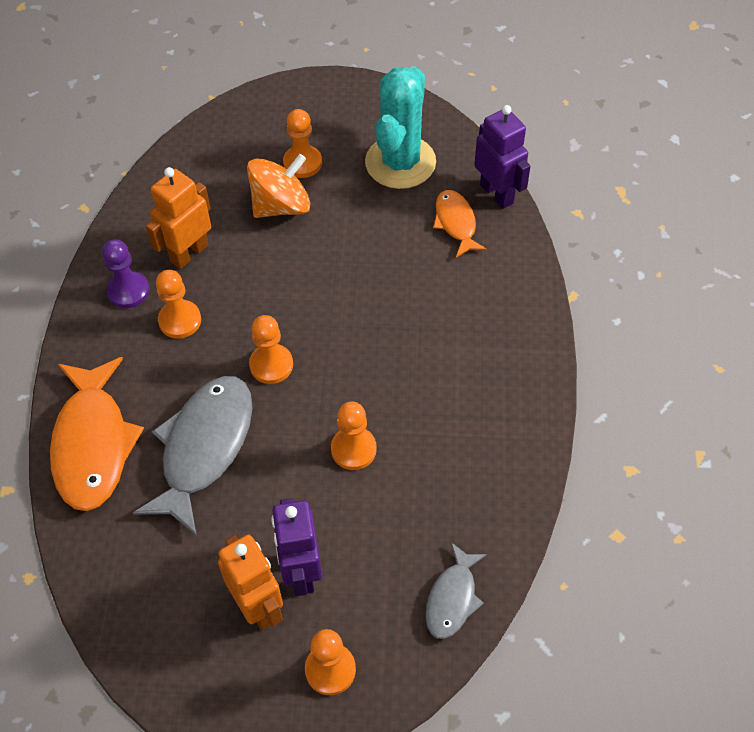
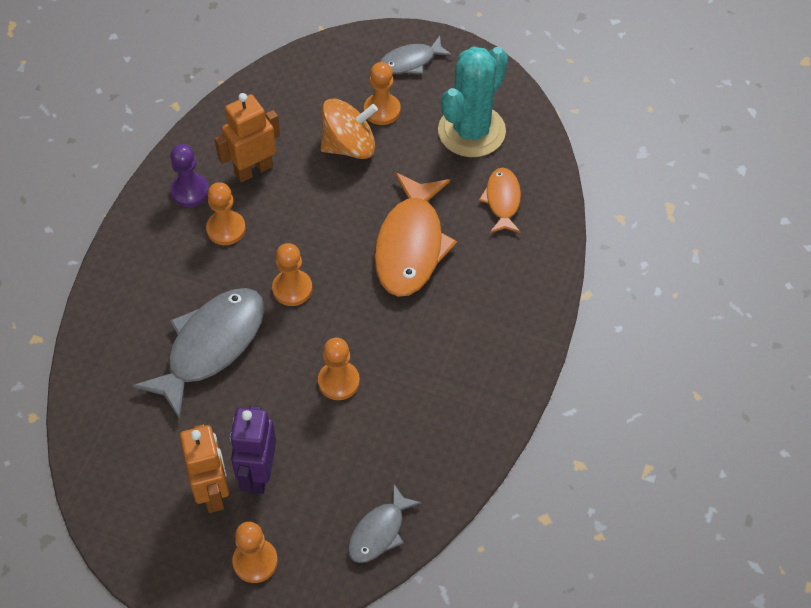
camera: 15 degrees right, 0 degrees up
orange fish [50,357,144,511] -> orange fish moved to [374,172,457,297]
purple robot [474,105,530,209] -> none
none -> grey fish [380,36,452,74]

